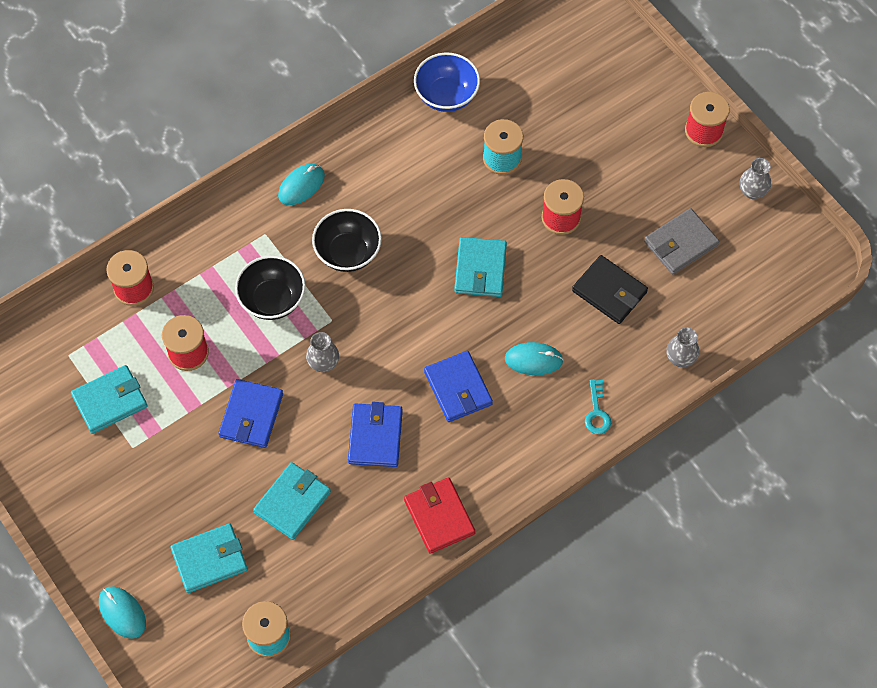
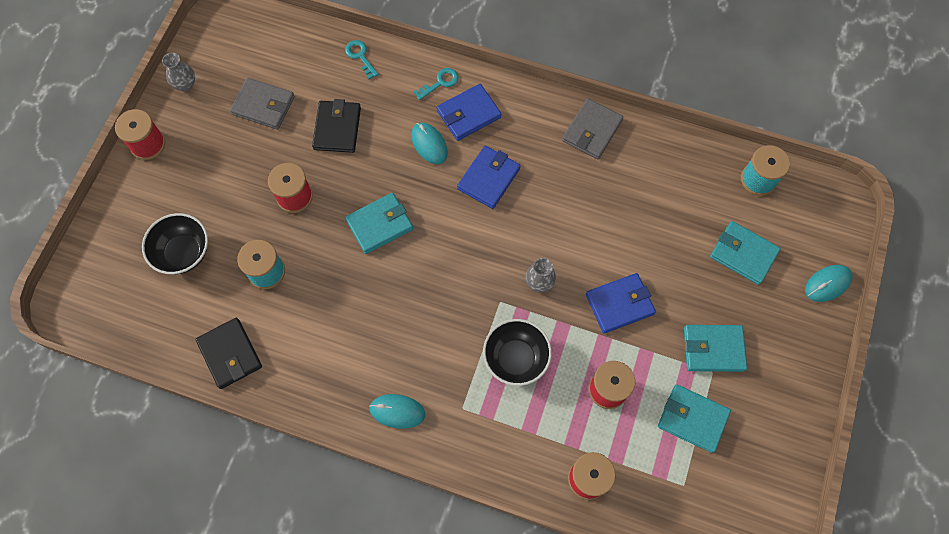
camera: 125 degrees left, 5 degrees up
turquoise mouse [99,586,146,639] -> turquoise mouse turned 45 degrees clockwise [805,265,853,302]
turquoise wallet [253,462,331,540] -> turquoise wallet moved to [684,325,747,372]
black bowl [312,209,382,272] -> black bowl moved to [142,213,208,274]
blue wallet [348,402,403,467] -> blue wallet moved to [437,84,501,141]
red wallet [404,477,475,554] -> grey wallet [562,99,623,159]
blue bowl [414,53,480,112] -> black wallet [196,318,262,389]
grey vase [666,327,699,367] -> turquoise key [345,40,378,79]

